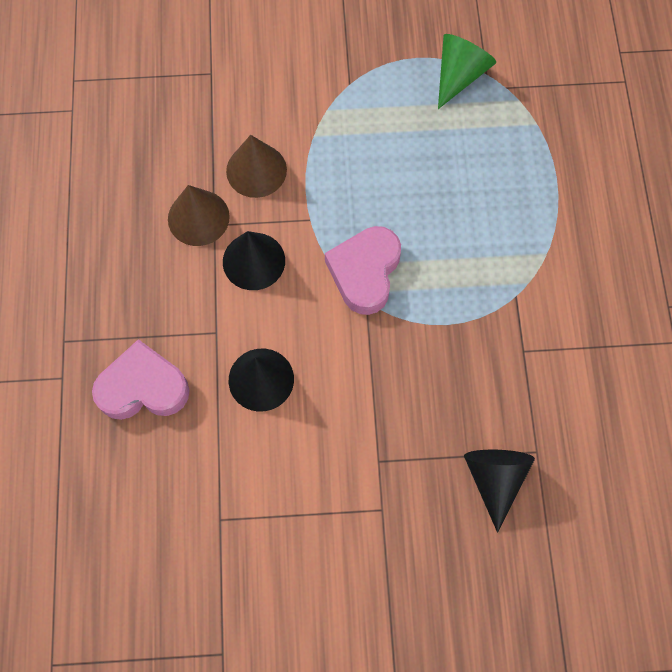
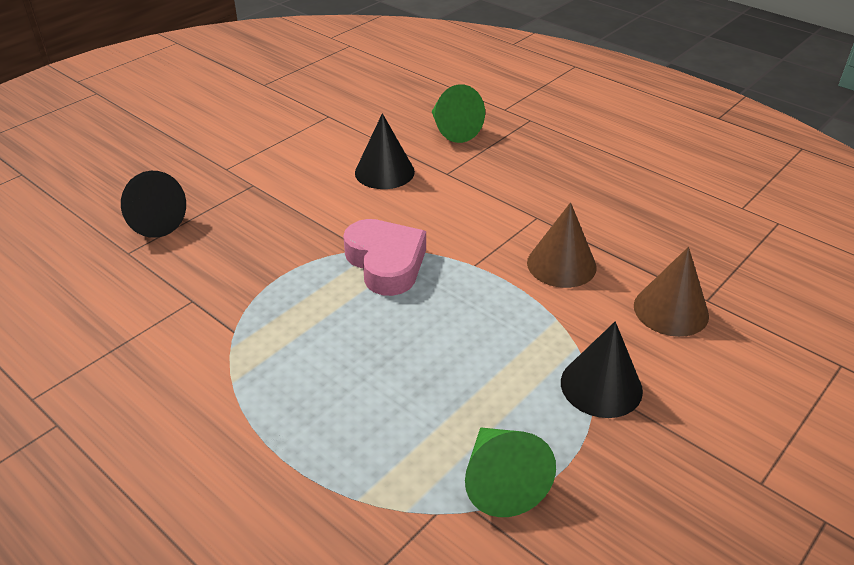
camera: 135 degrees right, 30 degrees down
pink heart [92,339,190,420] -> green cone [432,84,485,143]
brown cone [168,185,230,246] -> brown cone moved to [634,247,709,337]
black cone [223,231,285,290] -> black cone moved to [561,321,643,418]

